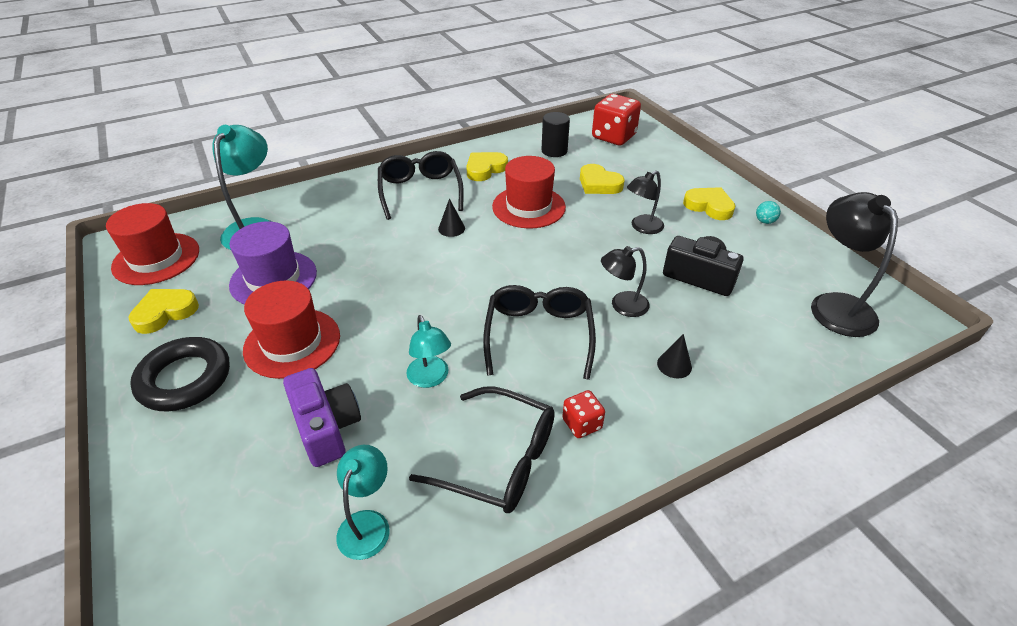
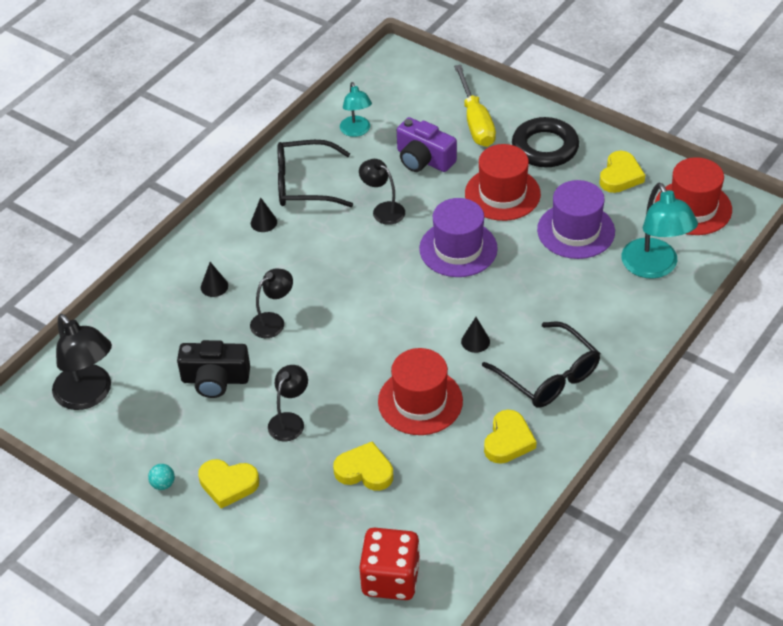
camera: 155 degrees right, 5 degrees up
turquoise lamp [406,315,451,388] -> black lamp [359,159,405,225]
black glasses [483,285,596,380] -> none
black cylinder [541,112,570,157] -> none
red dice [562,390,605,438] -> black cone [251,197,277,232]
none -> purple hat [419,198,498,277]
none -> yellow screwdriver [454,65,496,147]

